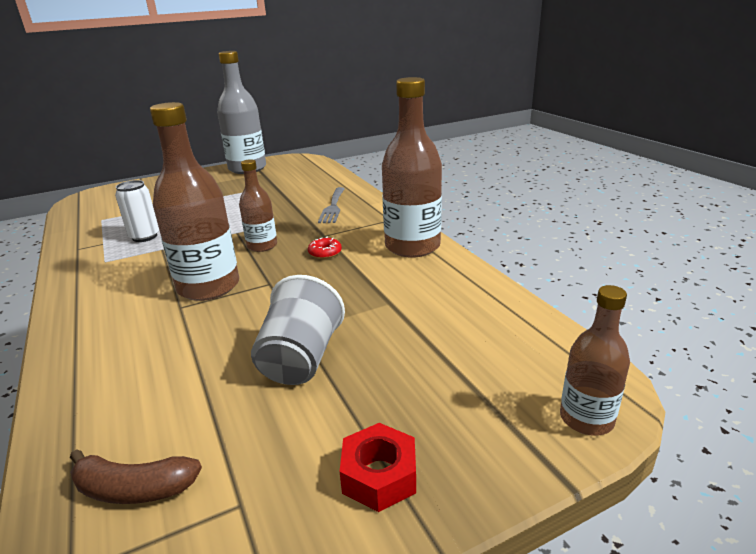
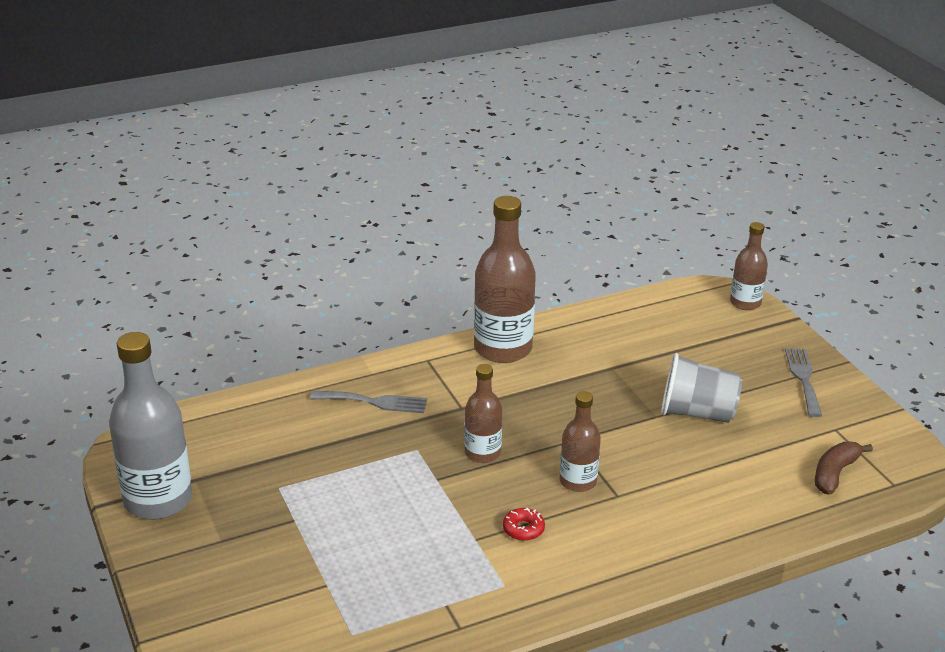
camera: 90 degrees left, 5 degrees up
brown banana [70,449,202,504] -> brown banana turned 150 degrees counterclockwise [815,441,873,495]
white can [115,180,159,242] -> none
brown bottle [150,102,239,301] -> brown bottle [560,391,601,492], size x0.56
red donut [308,237,342,259] -> red donut moved to [503,508,545,541]
red nut [340,423,416,512] -> grey fork [785,348,822,417]

